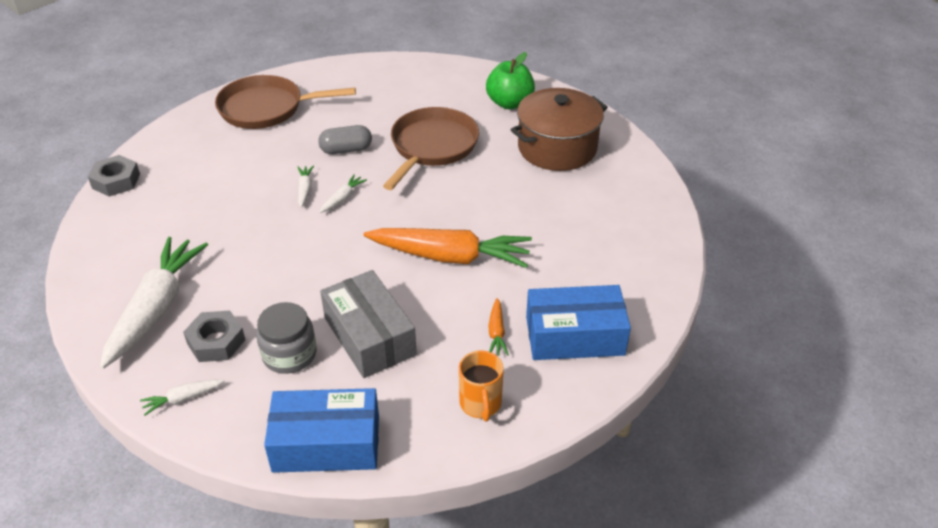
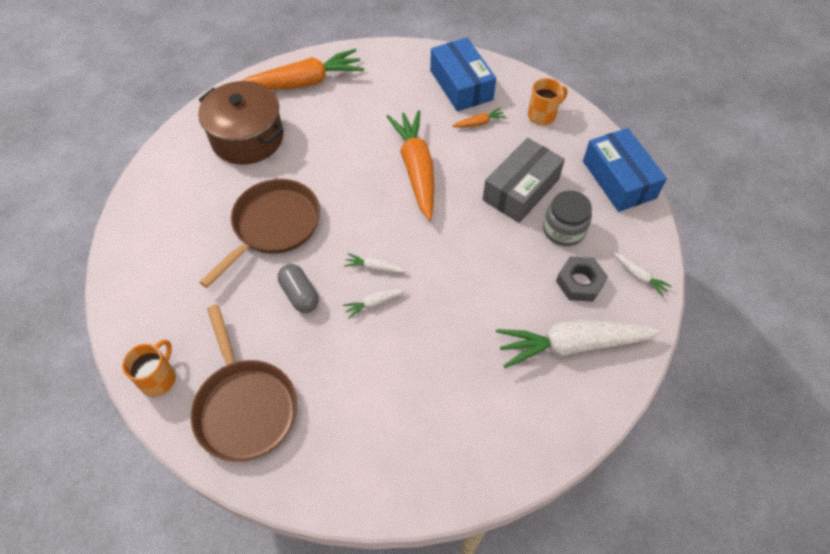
camera: 110 degrees left, 15 degrees up
grey nut [88,155,140,197] -> none
brown pan [383,107,479,190] -> brown pan turned 120 degrees clockwise [199,179,320,288]
green apple [486,52,535,109] -> none
none -> orange mug [122,340,176,397]
none -> orange carrot [242,49,364,90]

